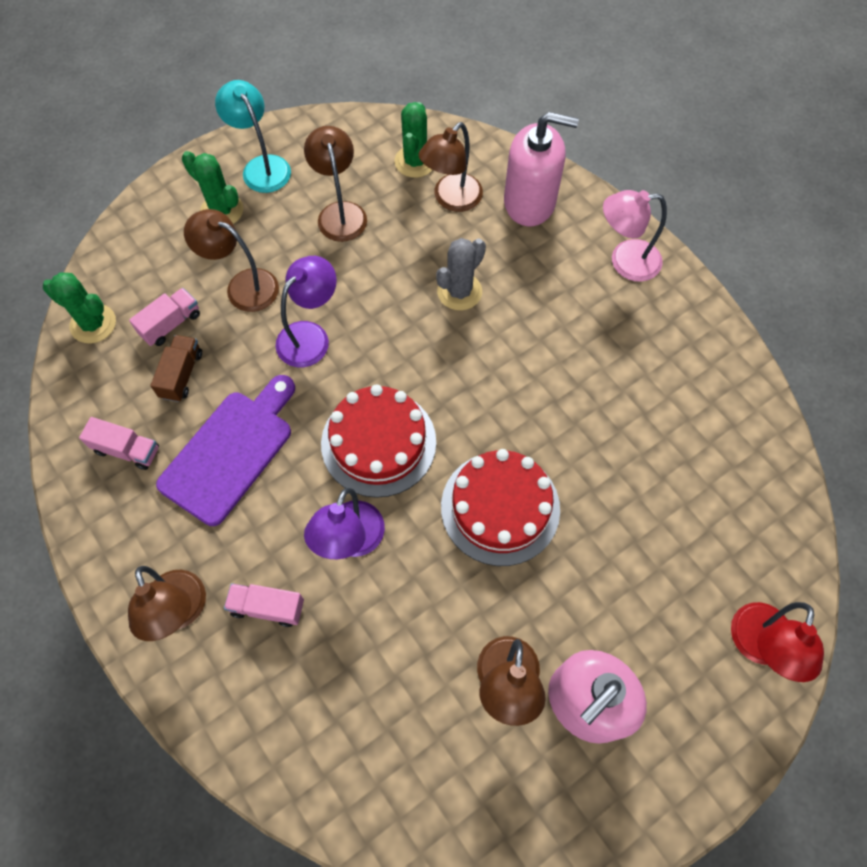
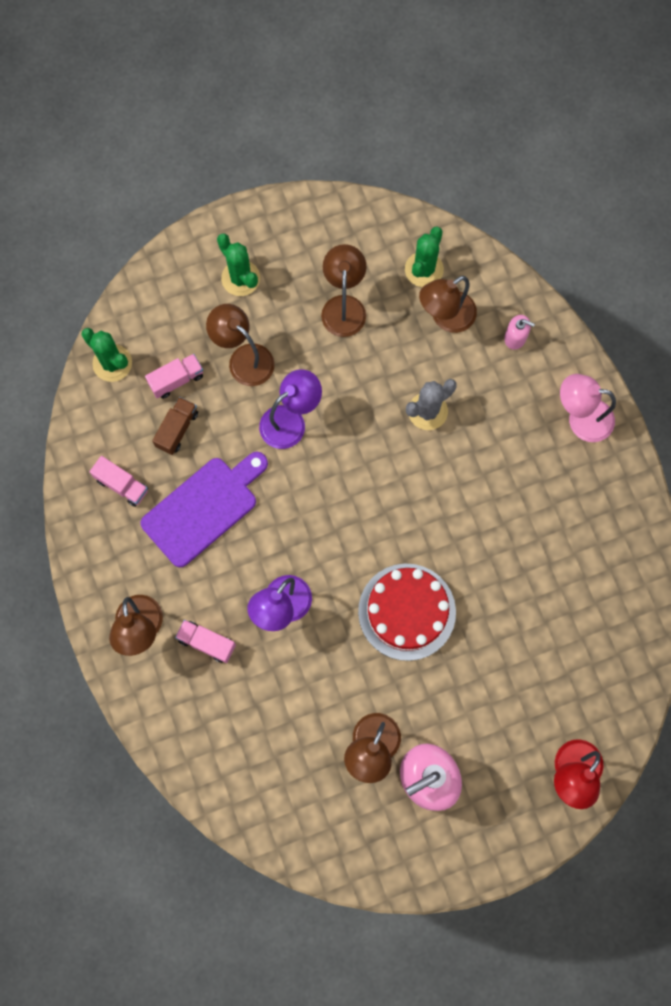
camera: 15 degrees right, 10 degrees up
turquoise lamp [215,80,291,193] -> none
red cake [321,384,436,498] -> none
pink soap dispenser [504,112,579,226] -> pink soap dispenser [504,315,535,350], size x0.45

